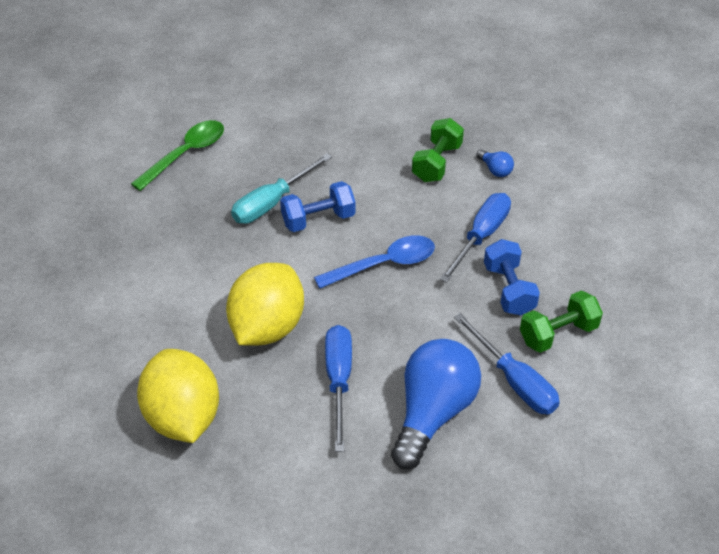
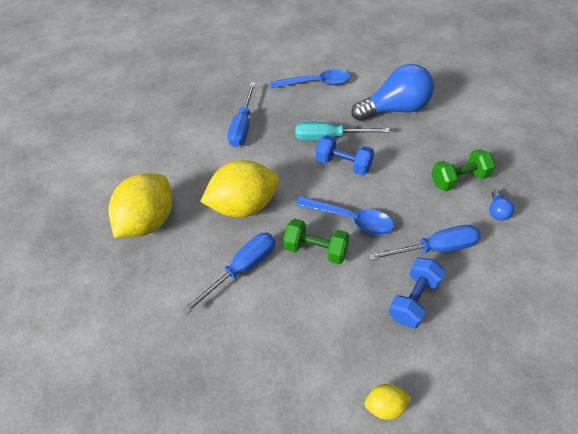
camera: 50 degrees right, 5 degrees up
green spoon [131,120,224,191] -> blue spoon [270,69,350,88]
blue light bulb [391,339,481,469] -> blue light bulb moved to [352,64,434,121]
blue screwdriver [454,313,560,415] -> blue screwdriver moved to [228,83,256,147]
green dumbbell [520,290,603,353] -> green dumbbell moved to [283,218,350,264]
none -> yellow lemon [364,384,411,420]

